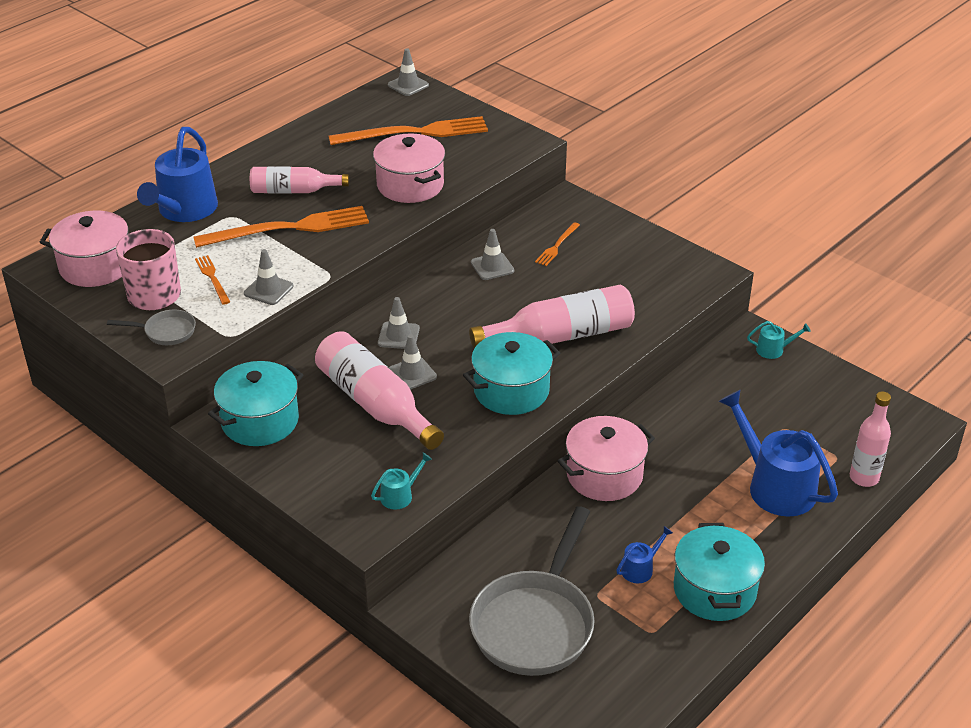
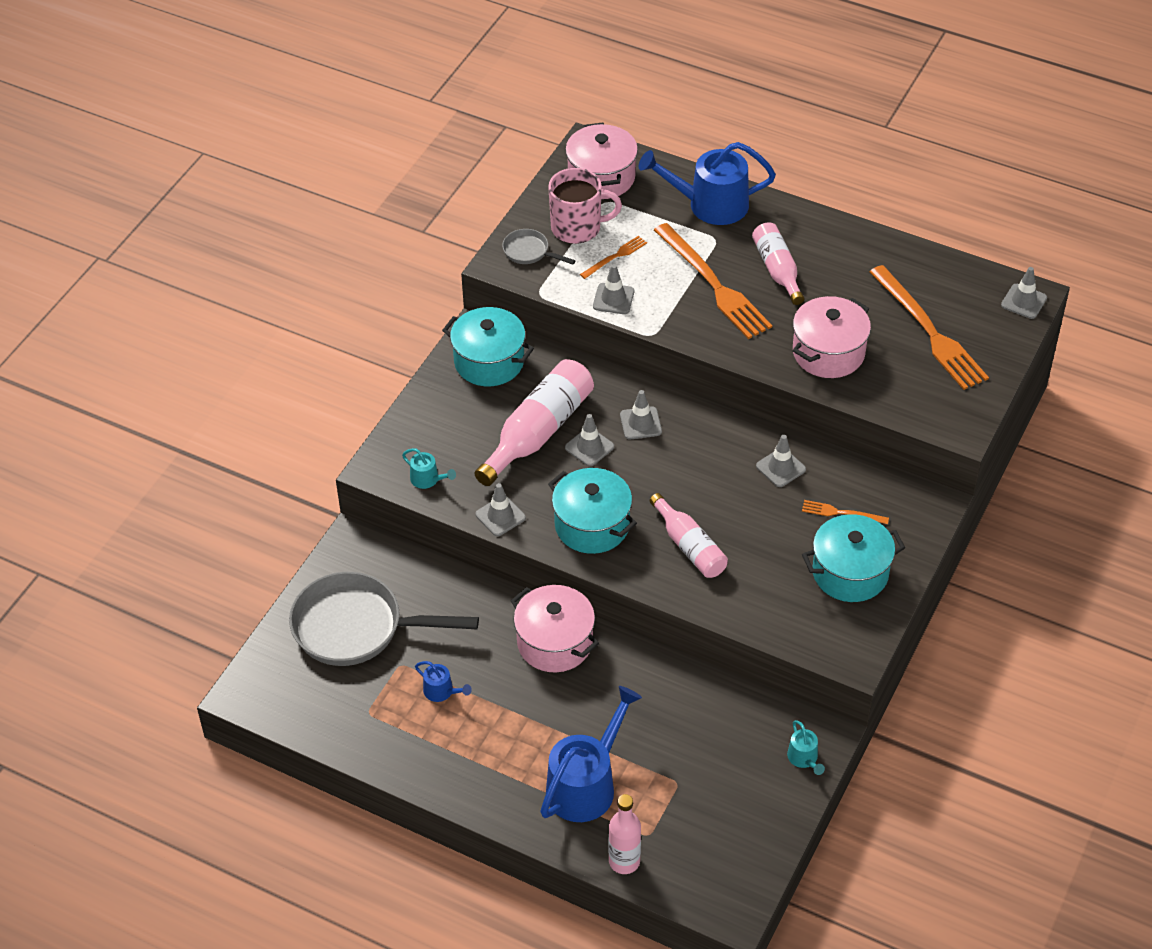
camera: 75 degrees right, 10 degrees up
grey pan [107,309,196,345] -> grey pan turned 135 degrees clockwise [502,229,576,265]
pink bottle [469,285,635,348] -> pink bottle [650,493,728,578], size x0.64
turquoise pot [674,523,765,621] -> turquoise pot moved to [802,514,905,602]
none -> grey traffic cone [476,483,526,536]

